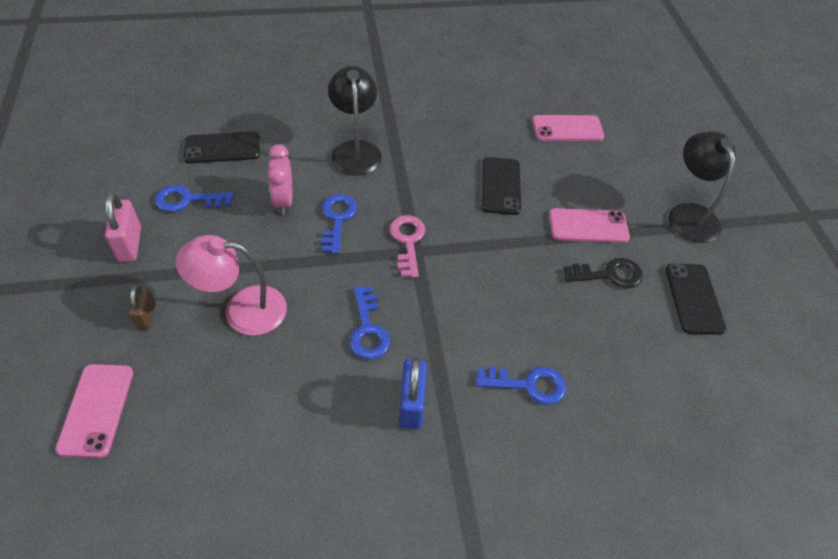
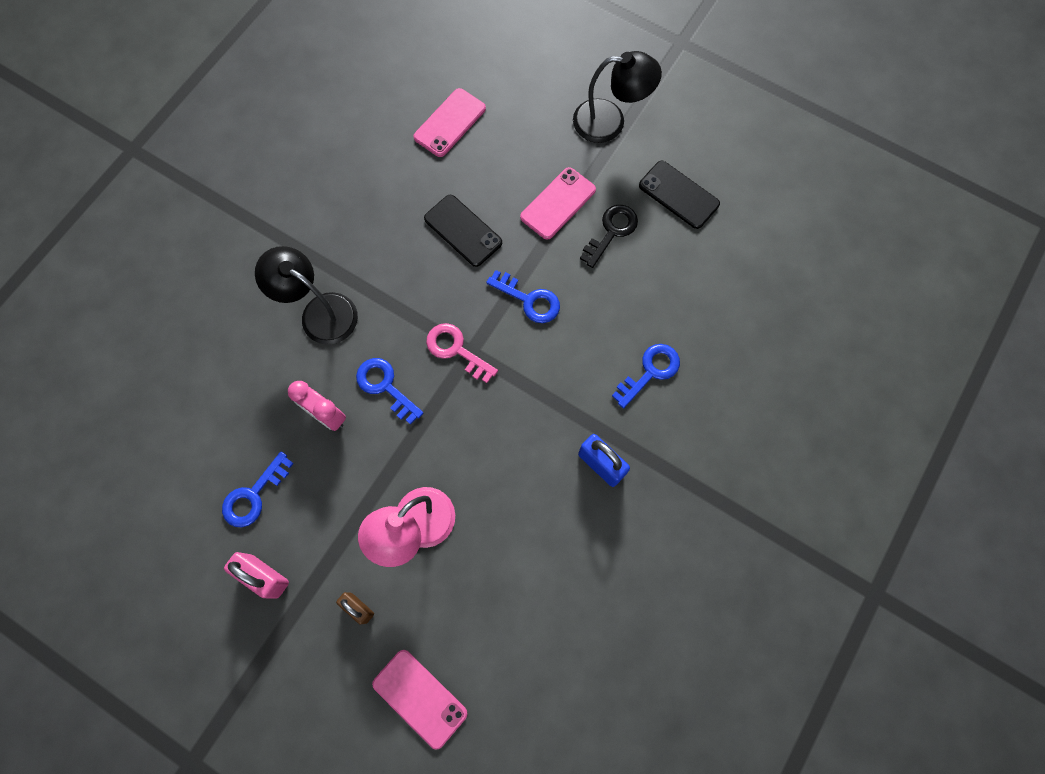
camera: 45 degrees left, 20 degrees up
black phone [184,131,260,164] -> none
blue key [349,286,390,360] -> blue key moved to [486,270,560,323]
black lamp [669,131,736,243] -> black lamp turned 150 degrees clockwise [573,51,662,143]

